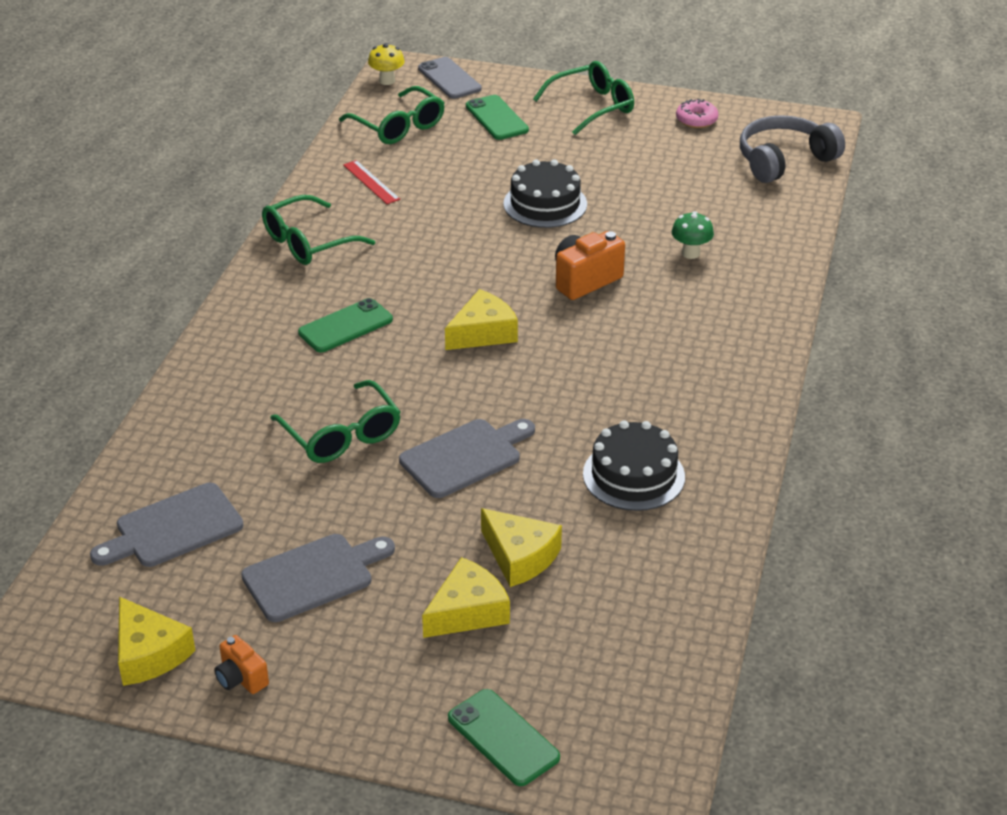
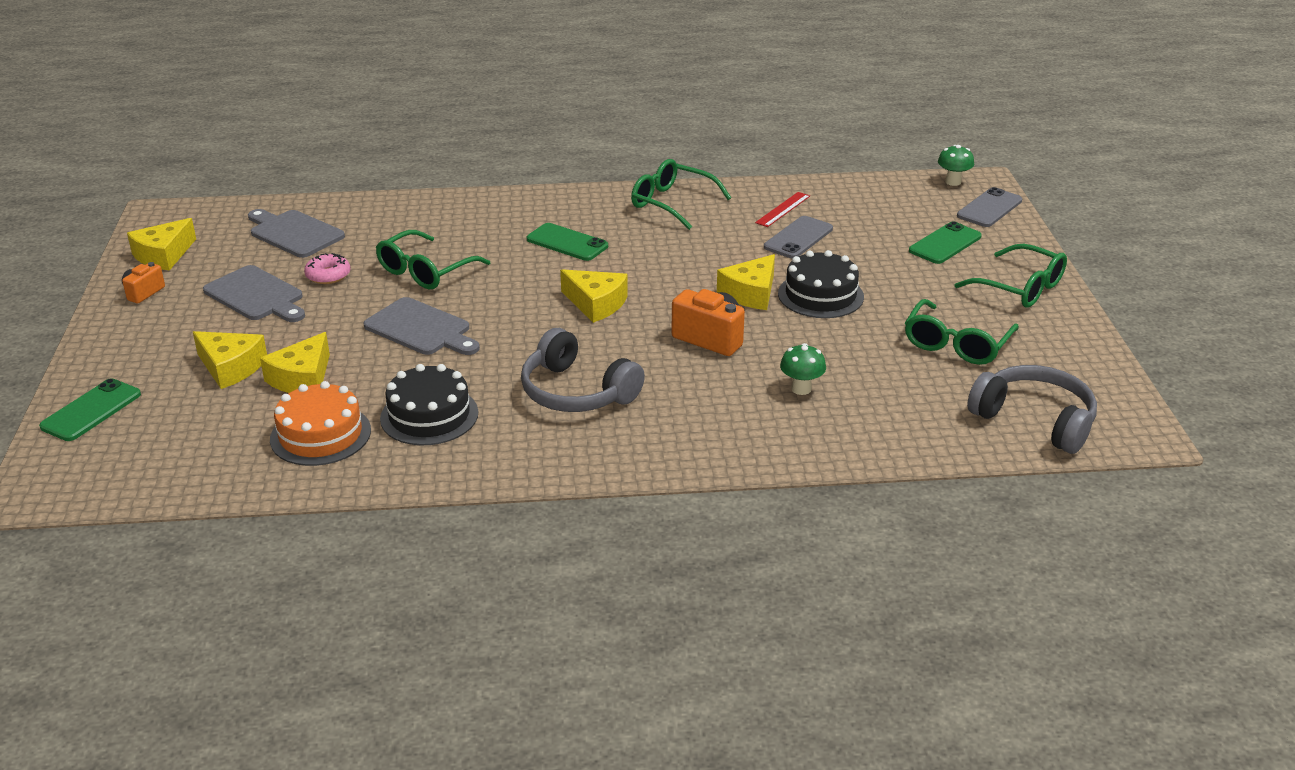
camera: 70 degrees right, 5 degrees down
green glasses [339,86,444,144] -> green glasses moved to [905,299,1019,365]
yellow mushroom [368,43,405,85] -> green mushroom [938,145,974,186]
pink donut [676,99,719,128] -> pink donut moved to [304,253,351,284]
none -> orange cake [270,381,371,466]
none -> grey headphones [521,328,645,412]
none -> yellow cheese [717,254,775,310]
none -> grey phone [764,216,833,258]

